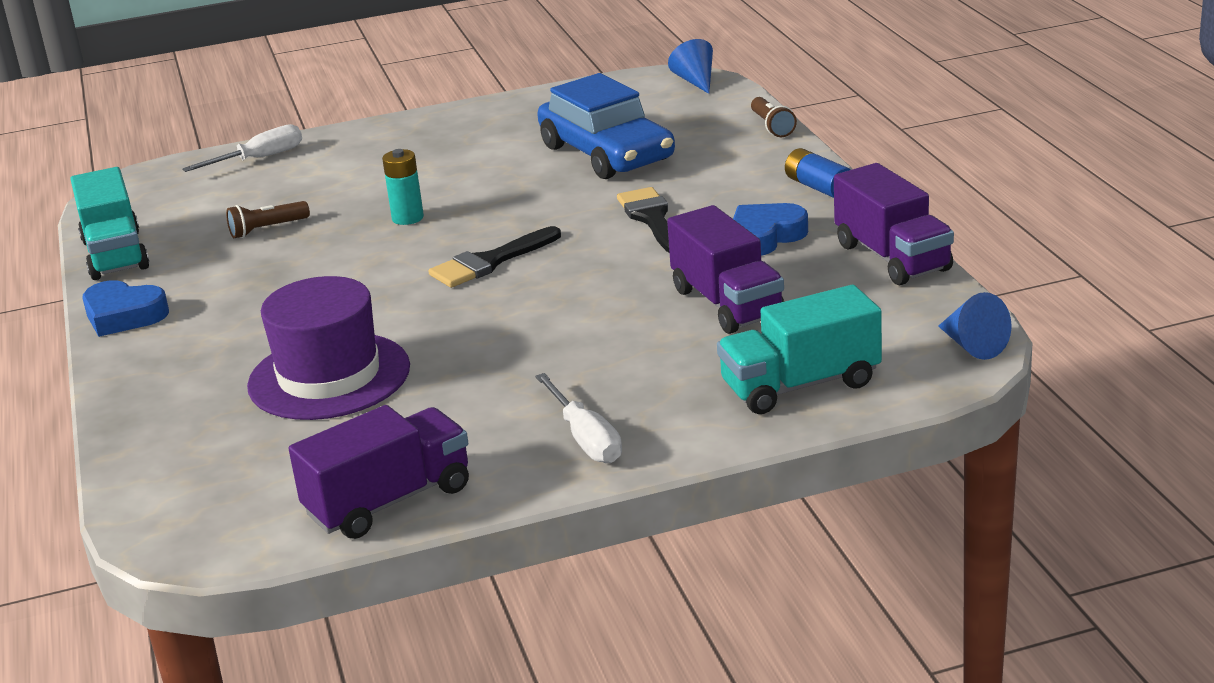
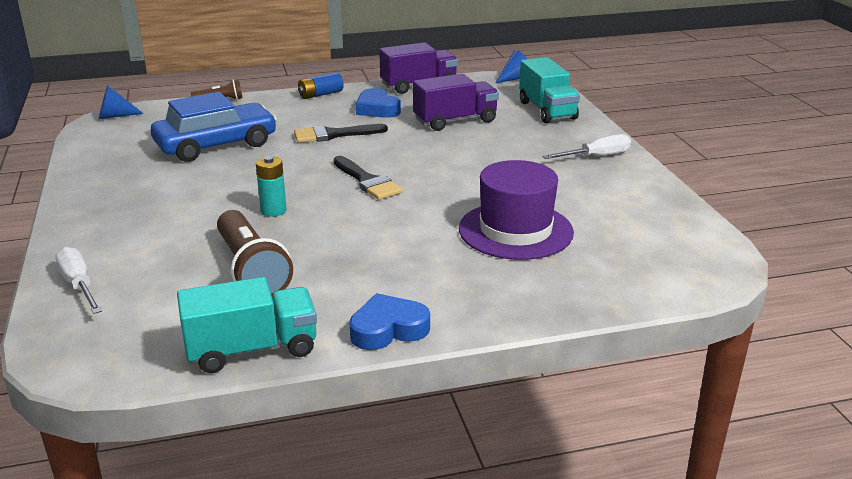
camera: 90 degrees left, 0 degrees up
blue heart [82,280,169,337] -> blue heart turned 135 degrees counterclockwise [349,293,430,350]
brown flashlight [226,201,310,238] -> brown flashlight [217,210,293,296], size x1.95
purple truck [289,405,469,539] -> none

